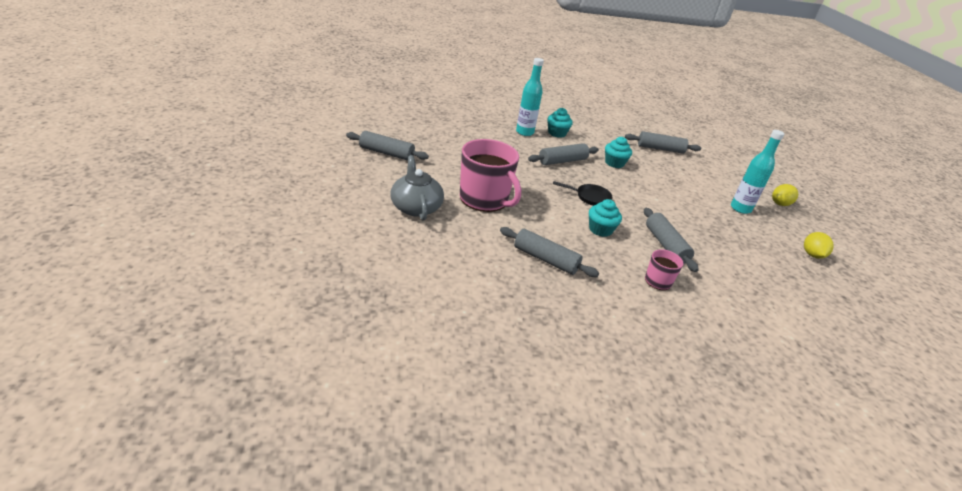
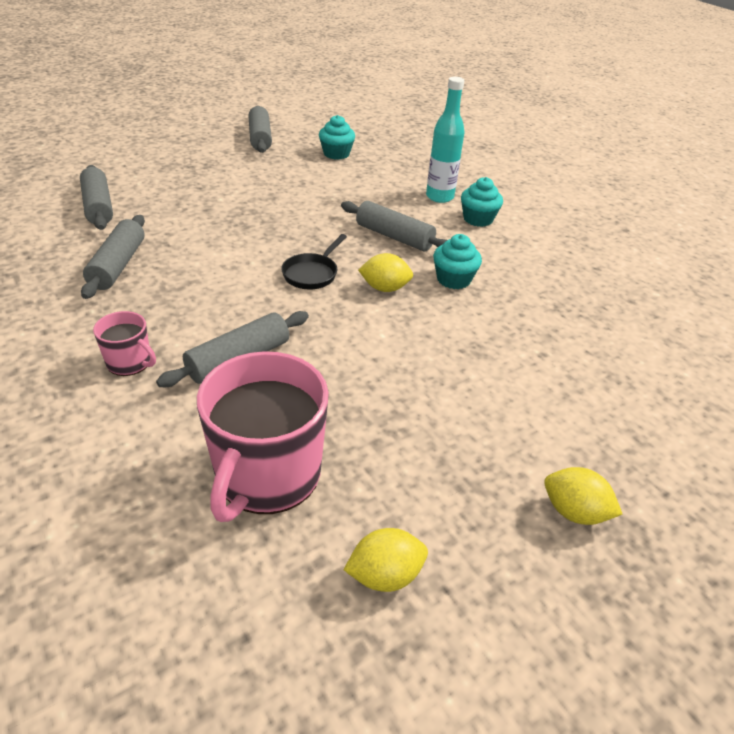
camera: 65 degrees right, 5 degrees up
grey teapot [390,155,444,220] -> none
pink mug [460,139,521,212] -> pink mug moved to [197,351,329,522]
black pan [553,181,612,206] -> black pan turned 45 degrees clockwise [281,234,347,289]
turquoise cupcake [589,199,622,237] -> turquoise cupcake moved to [319,115,355,160]
grey rolling pin [625,131,701,154] -> grey rolling pin moved to [80,165,113,230]
turquoise bottle [731,130,785,214] -> none
none -> yellow lemon [358,253,413,292]

